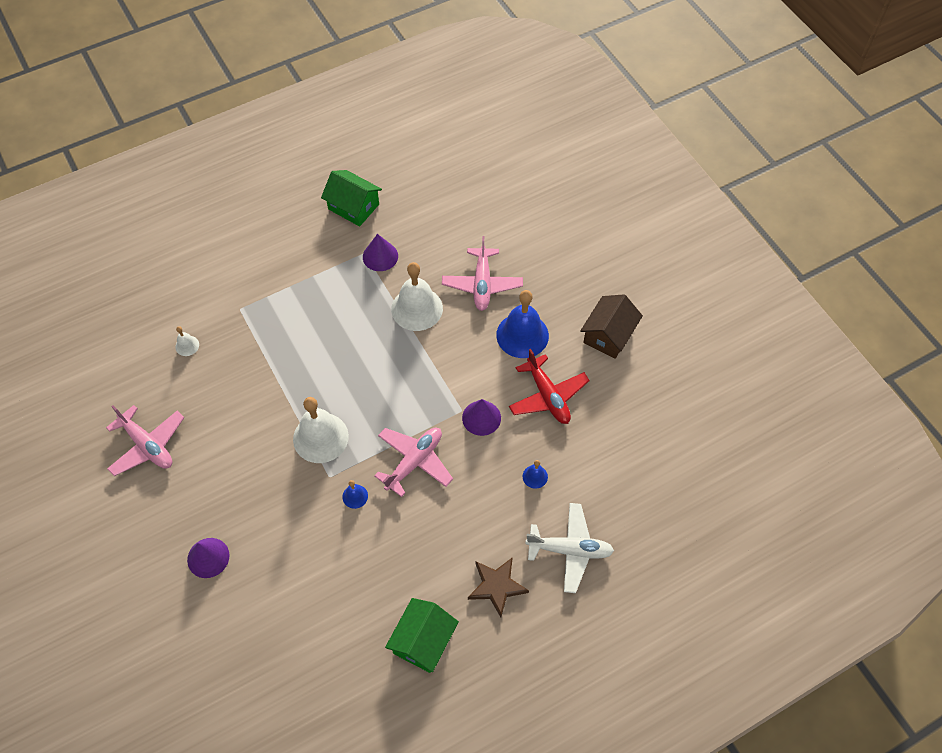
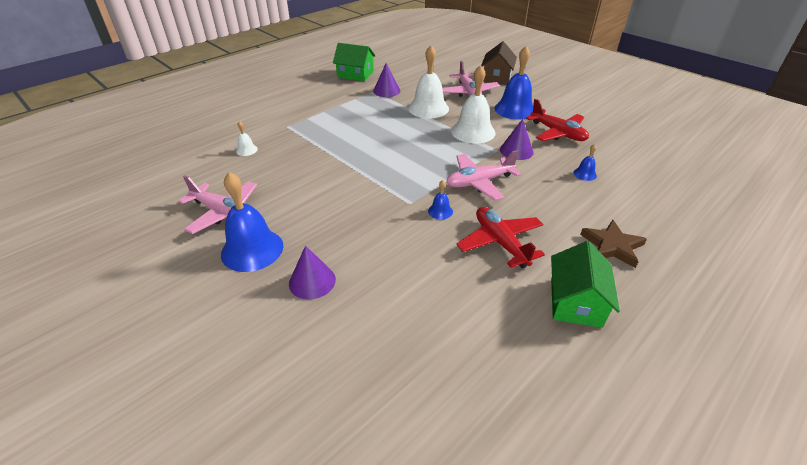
camera: 15 degrees left, 20 degrees down
white bell [293,397,349,463] -> white bell moved to [451,65,495,144]
pink plane [374,428,453,497] -> pink plane turned 135 degrees counterclockwise [447,150,521,201]
white plane [525,503,614,593] -> none
brown house [580,294,643,359] -> brown house moved to [481,41,517,84]
none -> blue bell [221,172,283,272]
none -> red plane [456,207,545,268]

